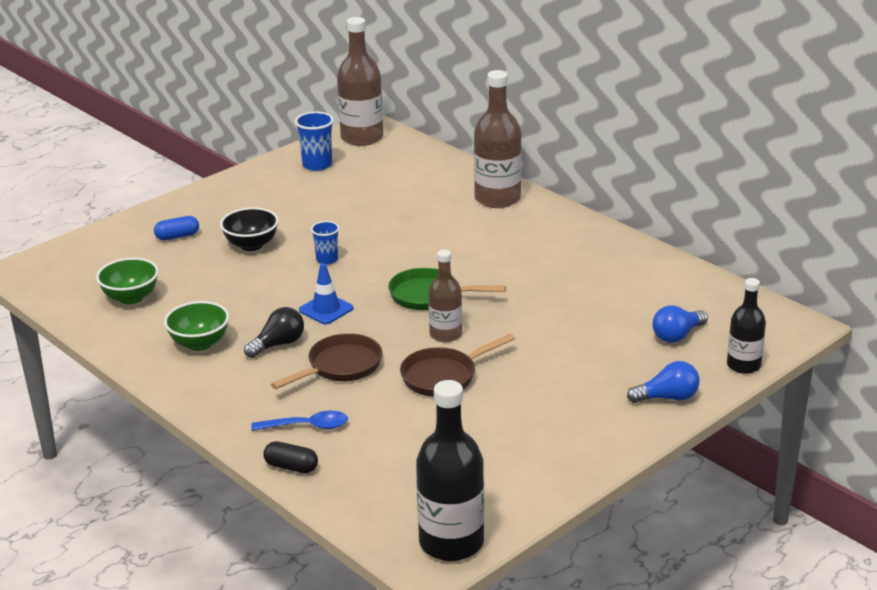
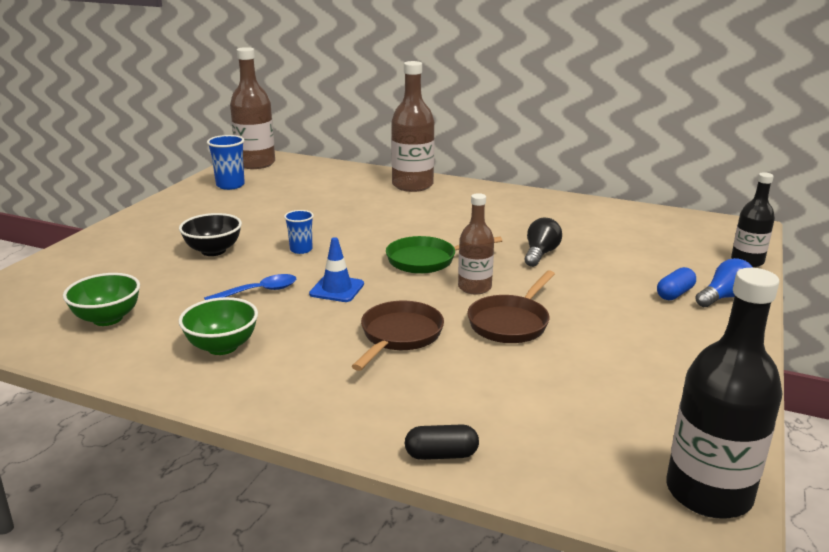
camera: 25 degrees left, 5 degrees down
blue capsule [154,216,199,240] -> blue capsule moved to [657,267,696,300]
black light bulb [244,307,304,358] -> black light bulb moved to [525,218,562,267]
blue spoon [251,411,348,431] -> blue spoon moved to [204,274,296,300]
blue light bulb [652,305,708,343] -> none

